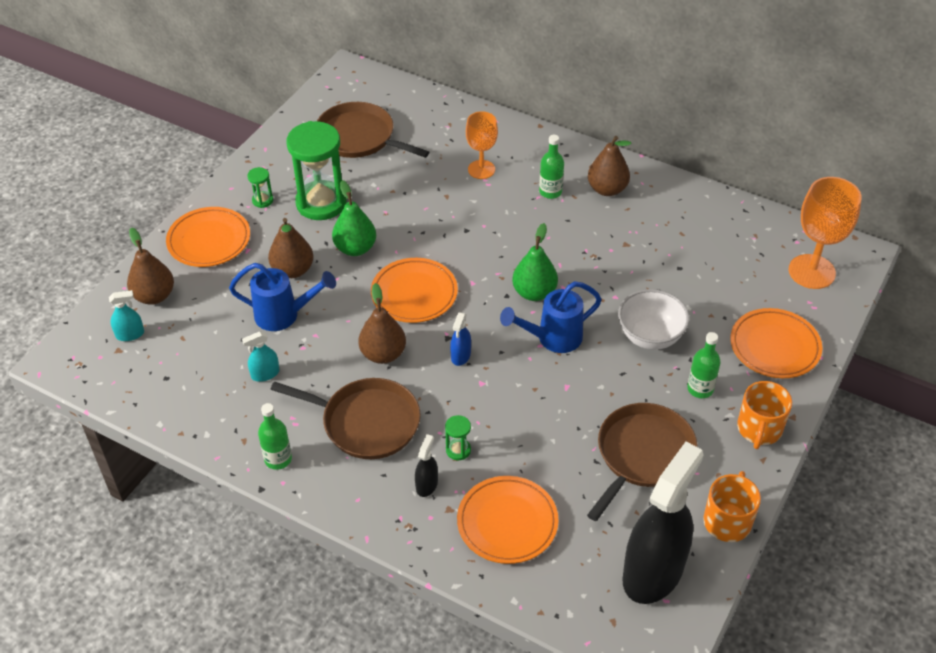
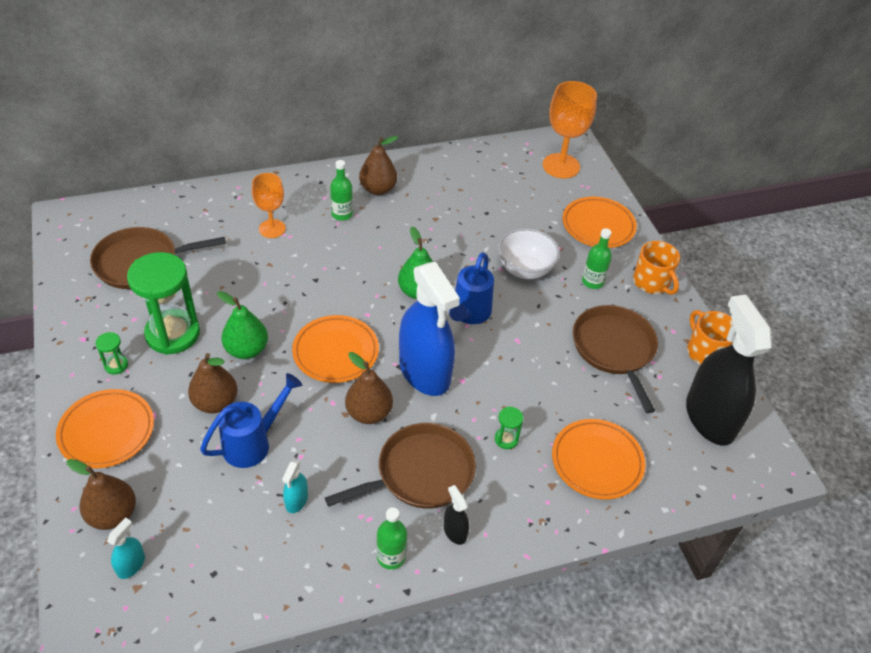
camera: 50 degrees left, 0 degrees up
black spray bottle [415,434,438,497] -> black spray bottle moved to [444,485,469,545]
blue spray bottle [450,312,471,366] -> blue spray bottle [399,262,460,396], size x2.49

